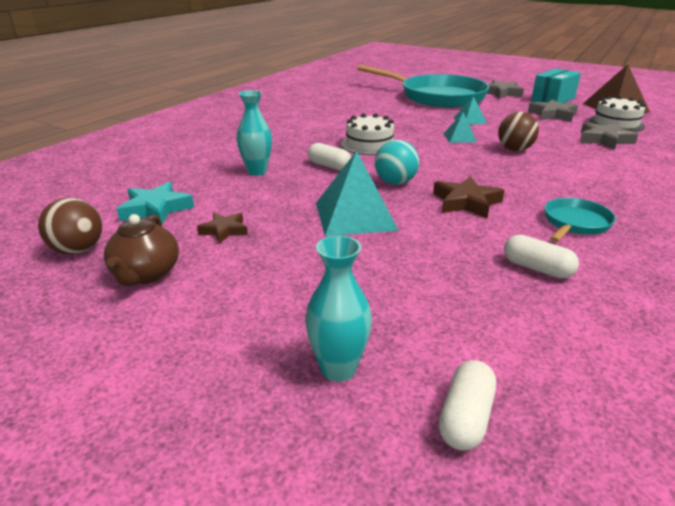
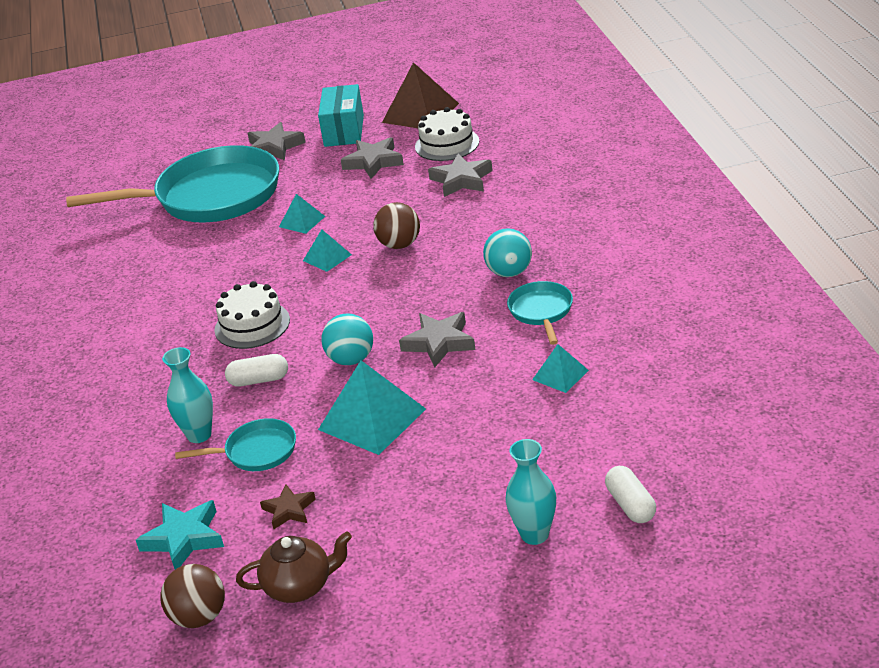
camera: 40 degrees left, 5 degrees up
brown teapot [104,214,179,286] -> brown teapot turned 60 degrees counterclockwise [236,531,352,603]
brown star [433,176,505,218] -> grey star [399,312,476,368]
white capsule [504,235,579,279] -> turquoise pyramid [532,344,589,393]
none -> turquoise pan [175,418,296,471]
none -> turquoise ball [483,228,532,277]

